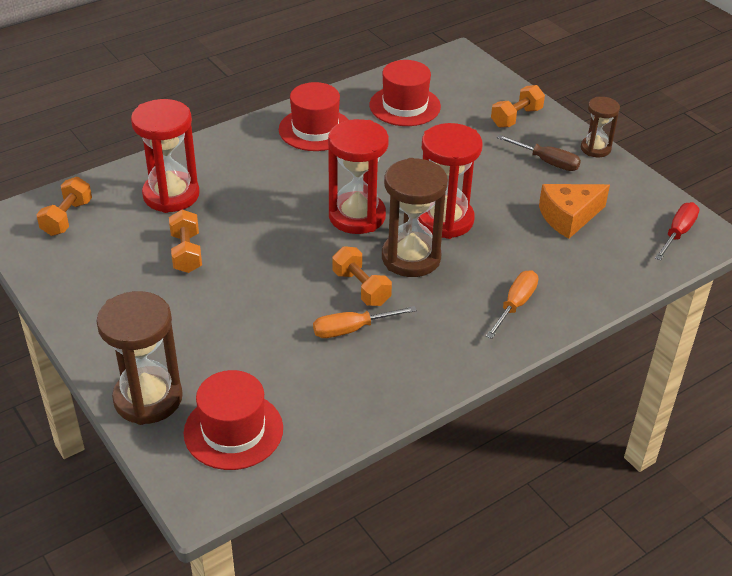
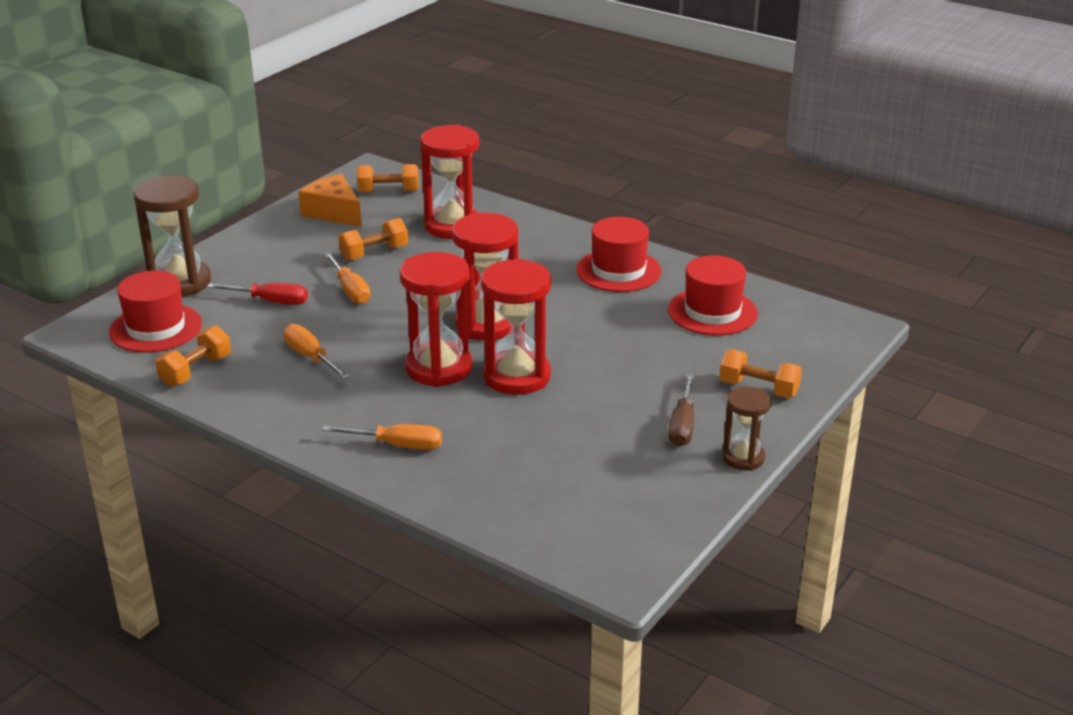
camera: 70 degrees right, 10 degrees down
orange dumbbell [332,246,392,306] -> orange dumbbell moved to [155,326,231,387]
brown hourglass [382,158,448,277] -> red hourglass [399,252,472,387]
orange cheese [539,184,610,239] -> orange cheese moved to [299,174,362,227]
red screwdriver [655,202,699,261] -> red screwdriver moved to [207,283,308,305]
none -> orange screwdriver [324,252,371,304]

